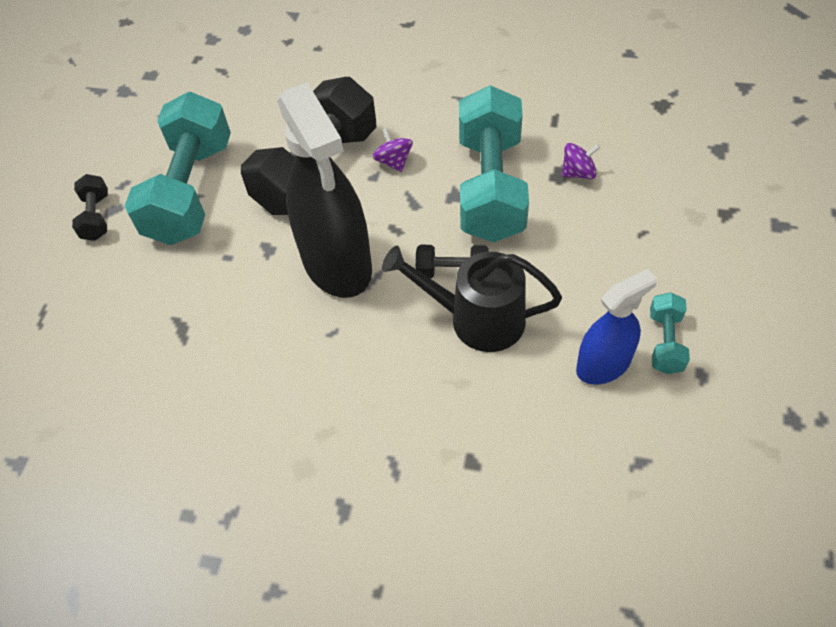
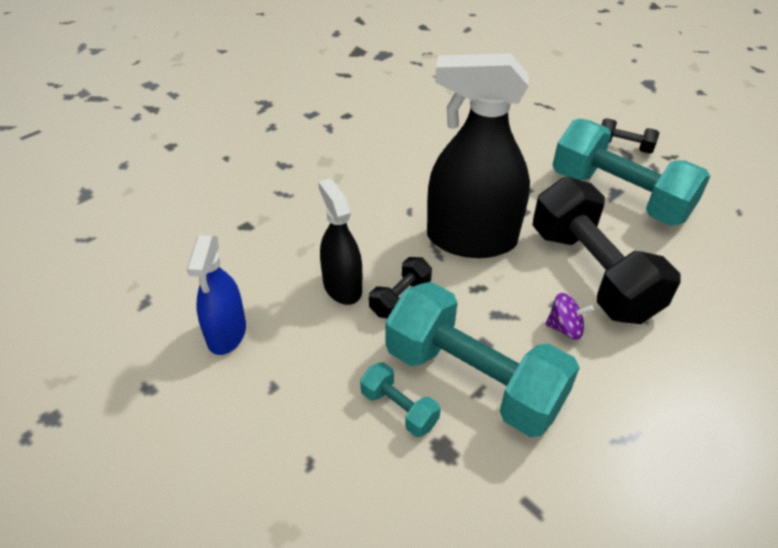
camera: 120 degrees right, 10 degrees down
black watering can [382,246,562,352] -> black spray bottle [318,179,362,305]
purple spinning top [562,143,600,179] -> none
turquoise dumbbell [650,292,690,374] -> turquoise dumbbell moved to [360,362,441,437]

